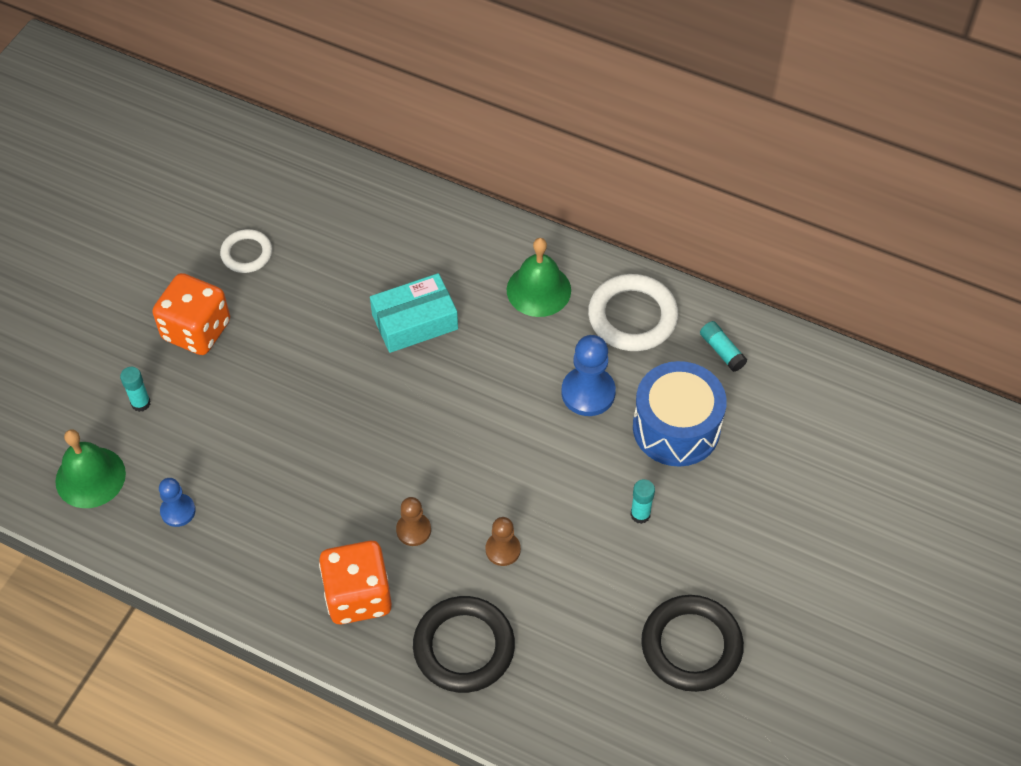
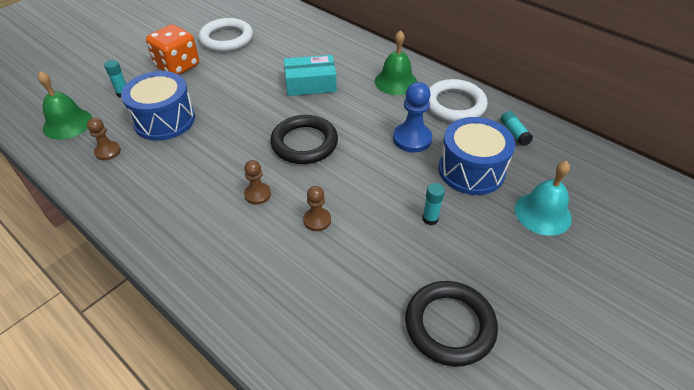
camera: 15 degrees right, 10 degrees down
blue pawn [159,478,196,527] -> brown pawn [87,118,121,160]
white ring [220,229,272,273] -> white ring [199,18,253,52], size x1.69
orange dice [319,541,392,624] -> none
black ring [413,596,515,693] -> black ring moved to [270,115,338,164]
none -> blue drum [121,71,195,141]
none -> turquoise bell [515,161,572,236]

